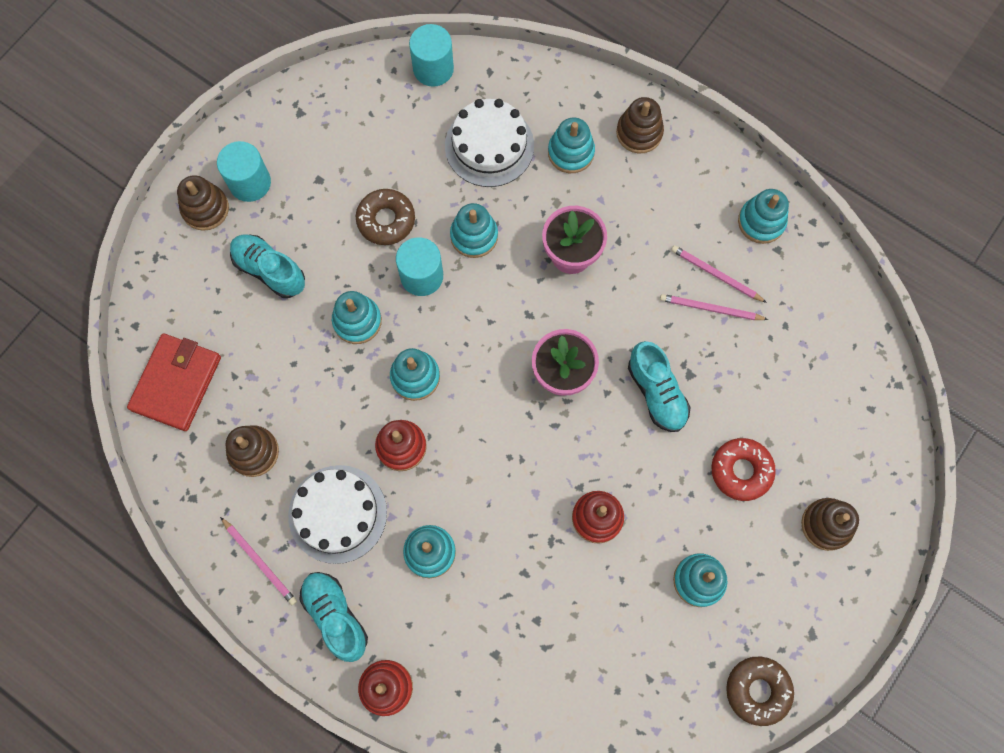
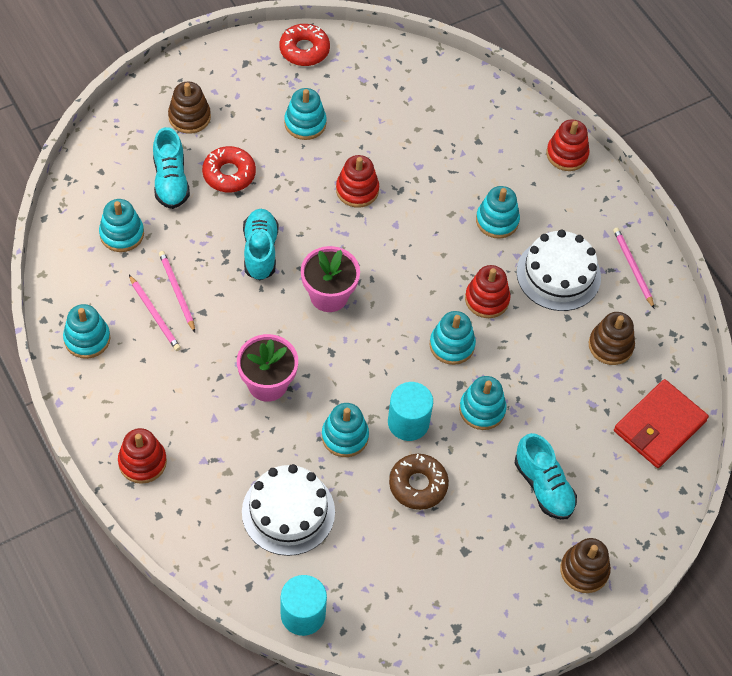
camera: 160 degrees left, 15 degrees down
turquoise cylinder [217,141,271,202] -> none
turquoise shoe [299,572,368,662] -> turquoise shoe moved to [153,127,190,209]
turquoise stacking toy [548,117,595,173] -> turquoise stacking toy moved to [99,199,144,252]
brown stacking toy [616,97,664,154] -> red stacking toy [118,428,167,484]
pink pencil [660,294,768,320] -> pink pencil turned 150 degrees counterclockwise [159,251,195,332]
brown donut [726,657,794,726] -> red donut [279,24,330,66]

